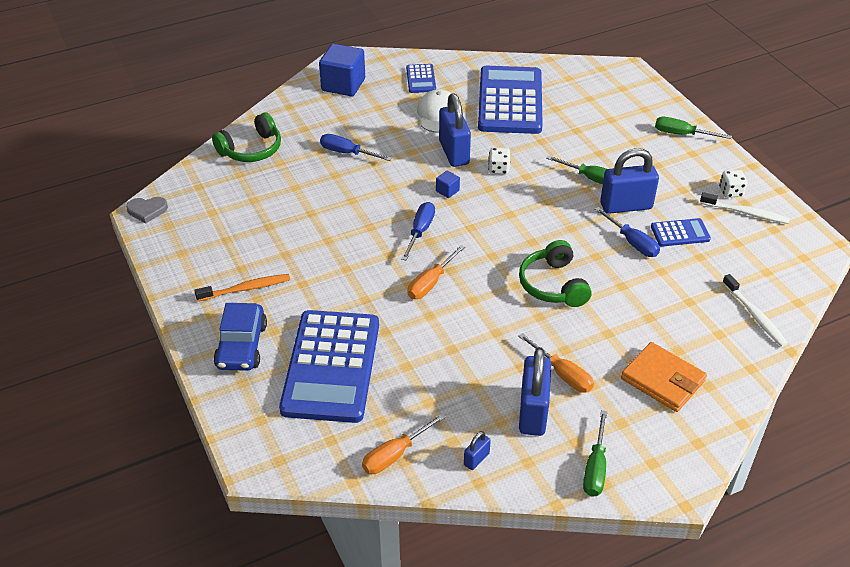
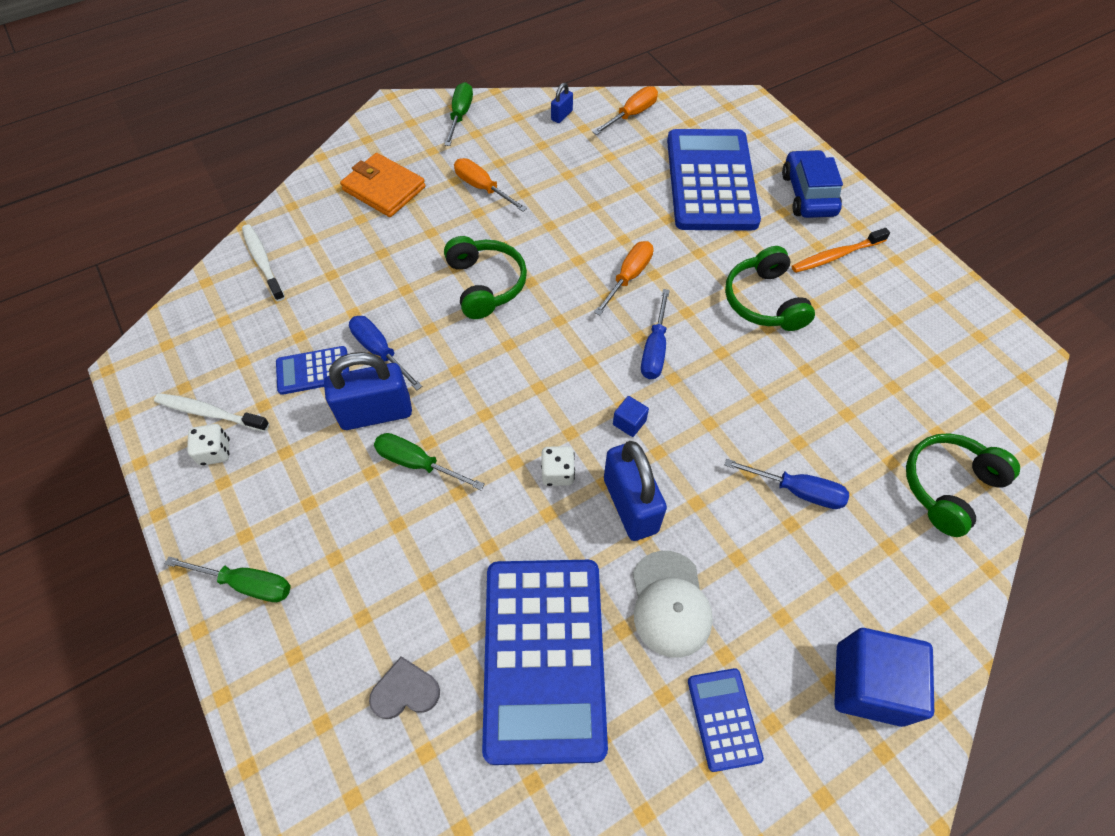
camera: 175 degrees right, 15 degrees up
grey heart [126,197,168,224] -> grey heart moved to [369,656,440,719]
blue padlock [519,347,551,436] -> none
none -> green headphones [725,246,815,331]

